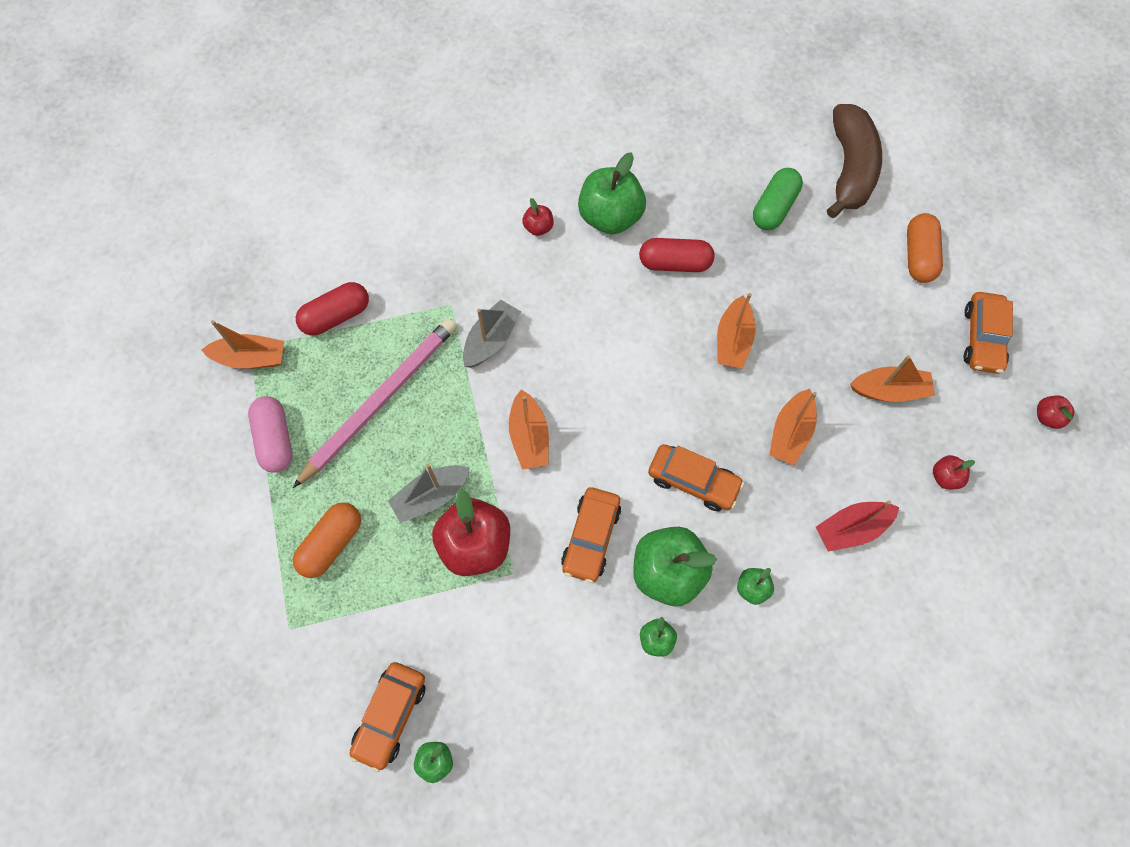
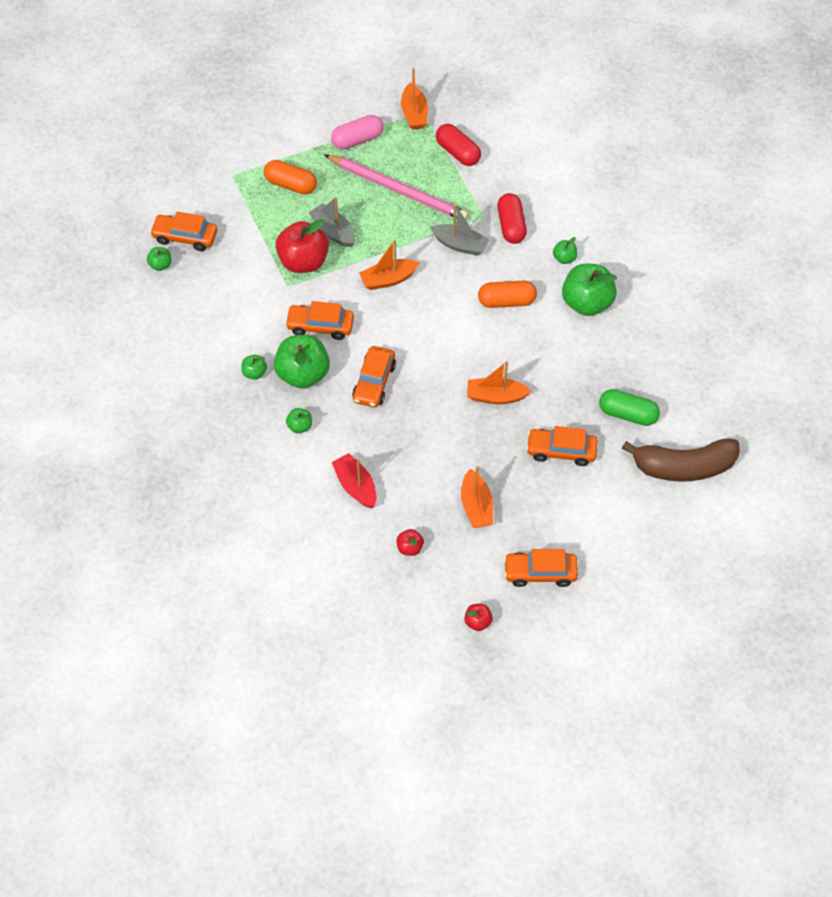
camera: 80 degrees right, 10 degrees down
red apple [522,198,553,236] -> green apple [553,237,577,264]
red capsule [639,238,714,272] -> red capsule moved to [497,193,527,244]
orange boat [769,389,817,465] -> none
orange capsule [907,213,943,283] -> orange capsule moved to [478,281,537,308]
none -> orange car [526,426,598,466]

